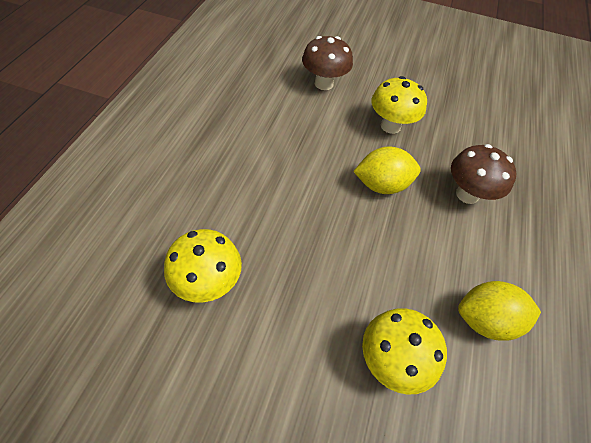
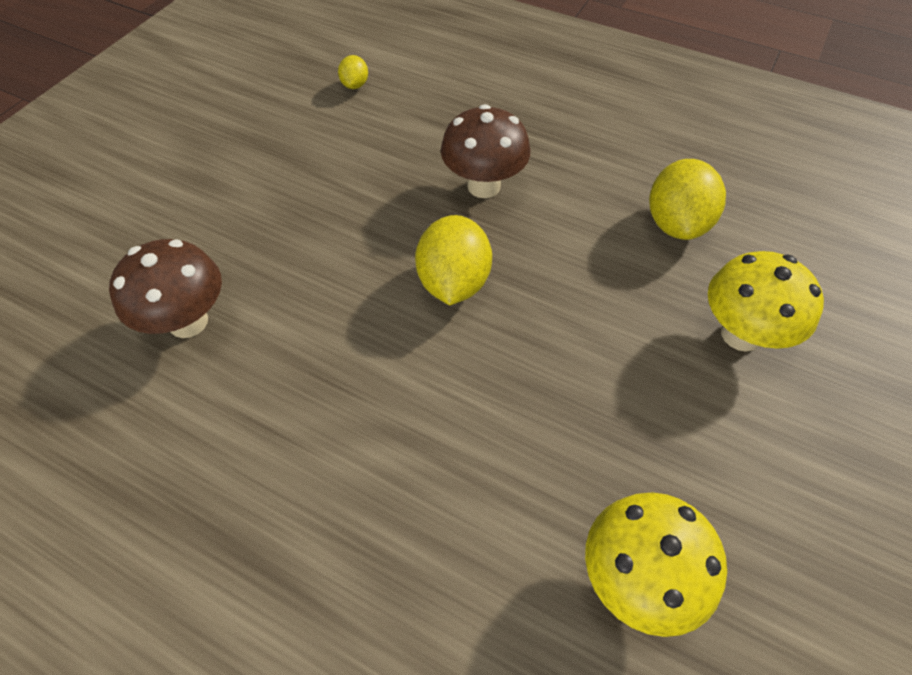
camera: 75 degrees left, 0 degrees up
yellow mushroom [371,76,427,134] -> none
none -> yellow lemon [338,55,368,89]

